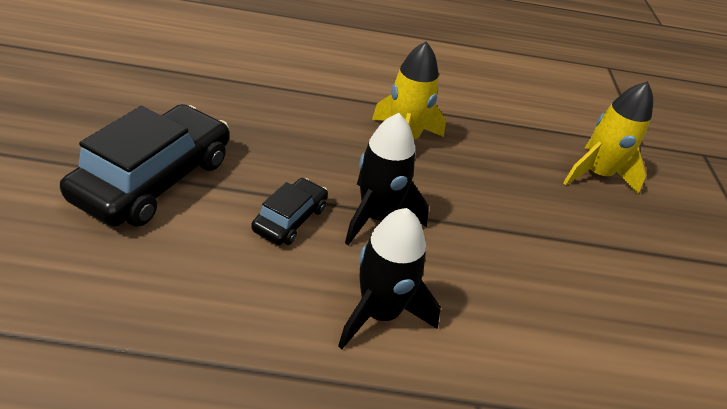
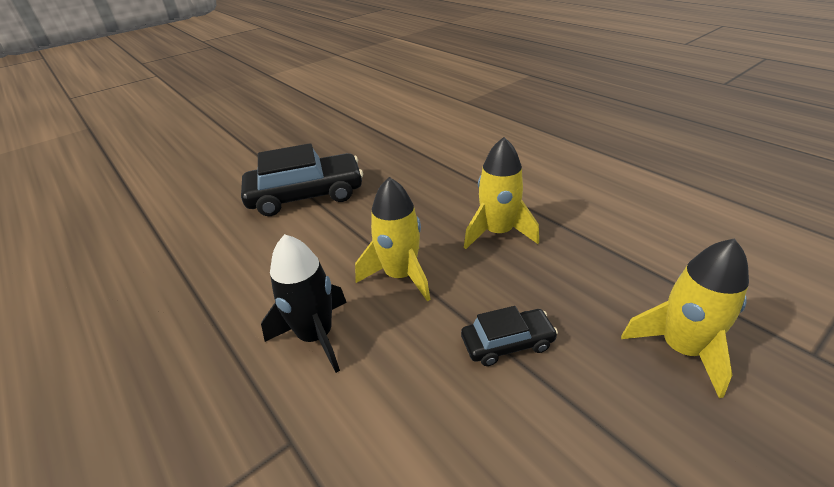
camera: 55 degrees right, 5 degrees down
black car [251,178,328,245] -> black car moved to [461,306,558,366]
black rocket [345,113,429,245] -> yellow rocket [355,177,431,302]

